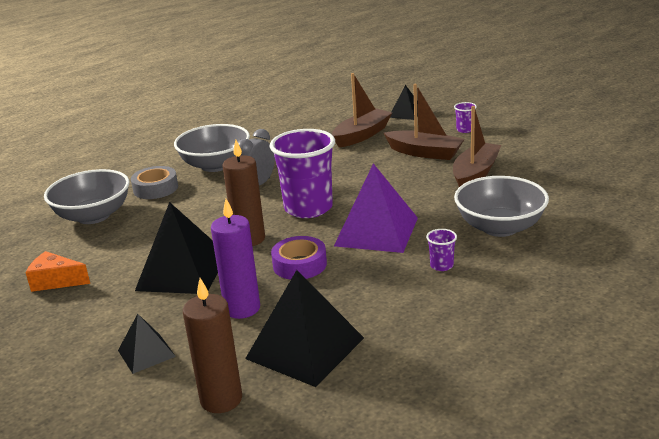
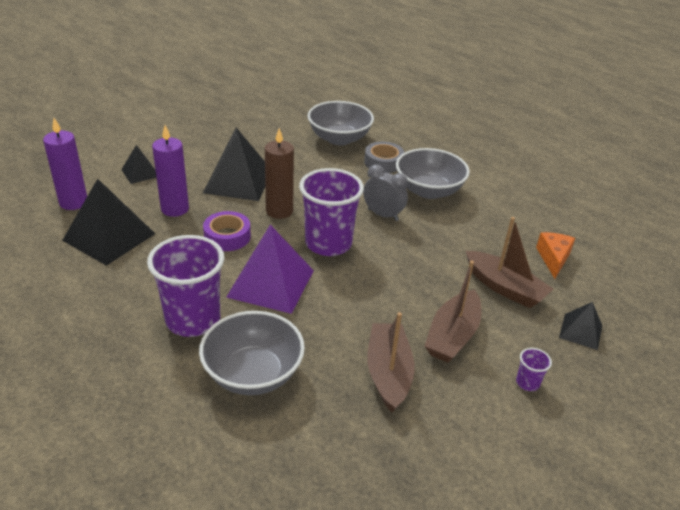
camera: 85 degrees right, 10 degrees up
orange cheese [25,251,90,292] -> orange cheese moved to [536,232,575,279]
brown candle [183,278,242,413] -> purple candle [43,118,87,210]
purple cup [426,229,457,271] -> purple cup [147,235,224,337], size x2.43
brown boat [453,106,501,187] -> brown boat turned 120 degrees counterclockwise [367,312,415,413]

